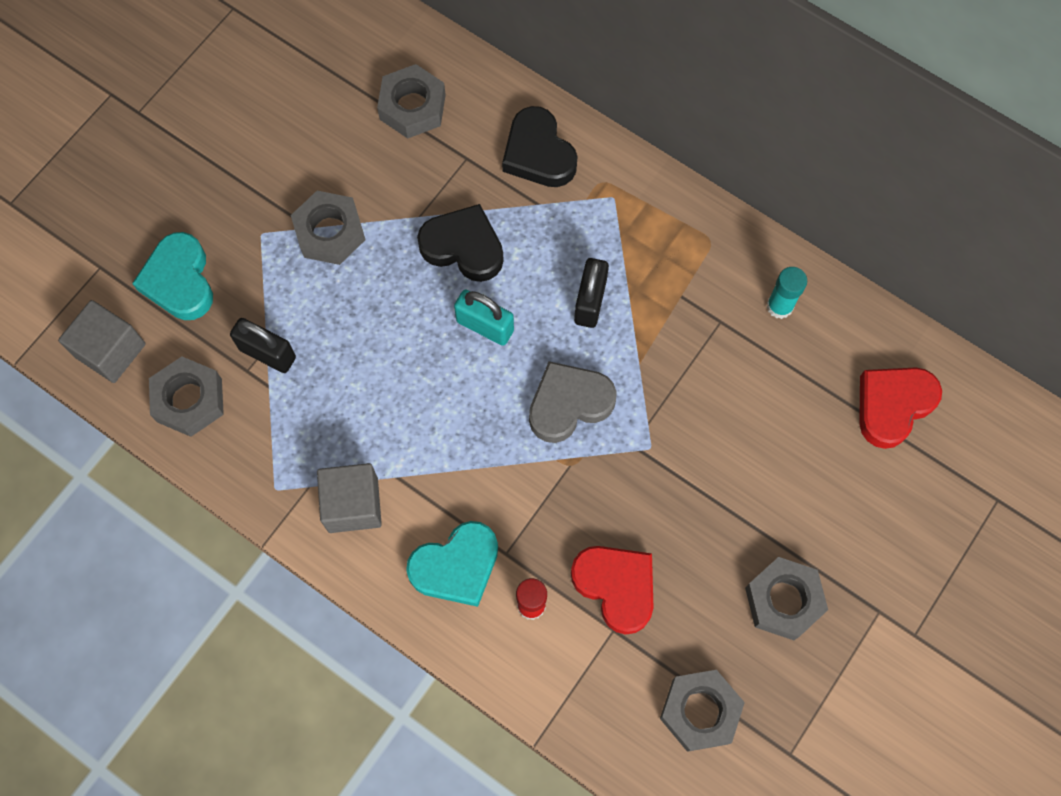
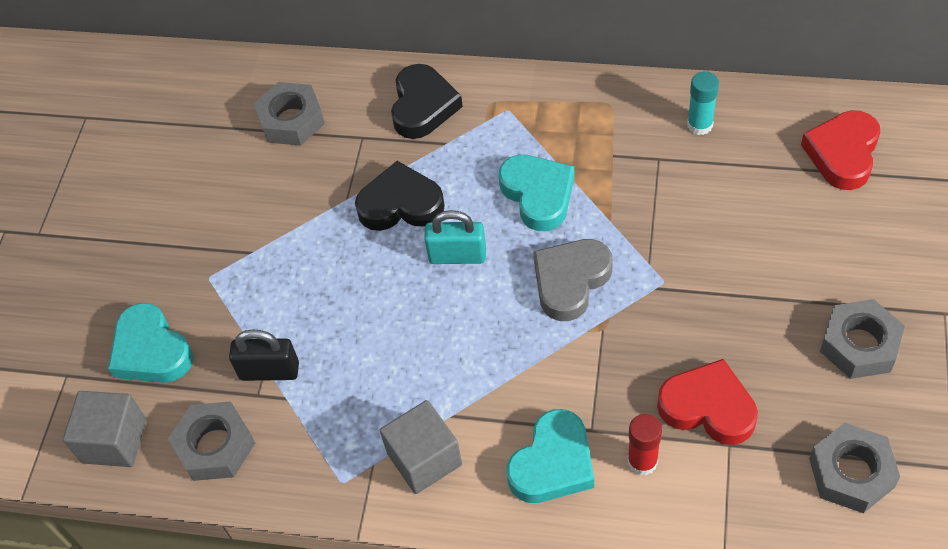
camera: 20 degrees left, 15 degrees down
grey nut [291,191,365,265] -> none
black heart [502,106,578,187] -> black heart turned 120 degrees counterclockwise [391,64,463,139]
black padlock [574,258,609,328] -> turquoise heart [499,155,574,231]

